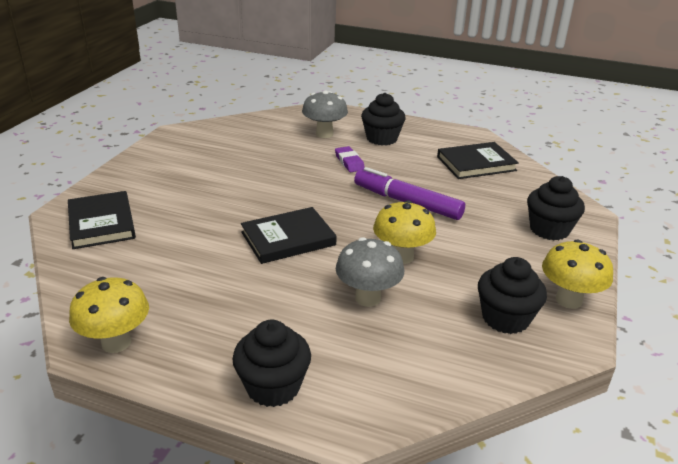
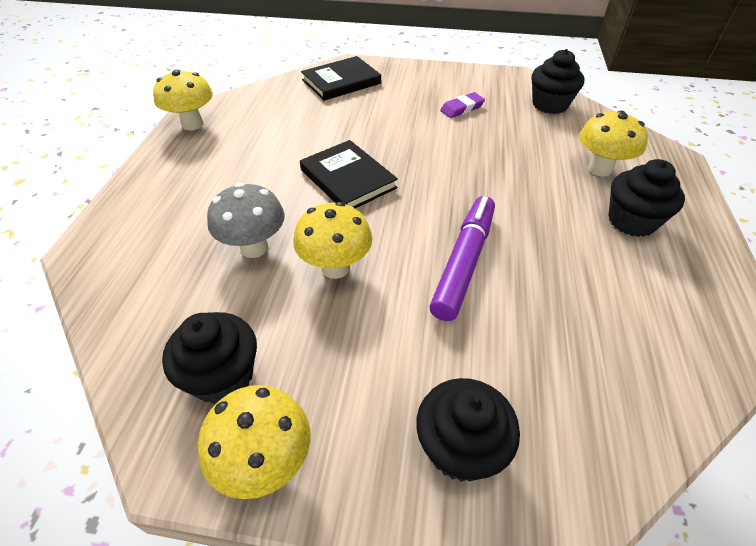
camera: 80 degrees right, 15 degrees up
black cupcake [232,320,311,407] -> black cupcake moved to [532,49,584,114]
grey mushroom [302,90,348,138] -> yellow mushroom [579,110,648,177]
purple eraser [335,146,365,172] -> purple eraser moved to [440,92,485,118]
black book [437,142,519,179] -> none

